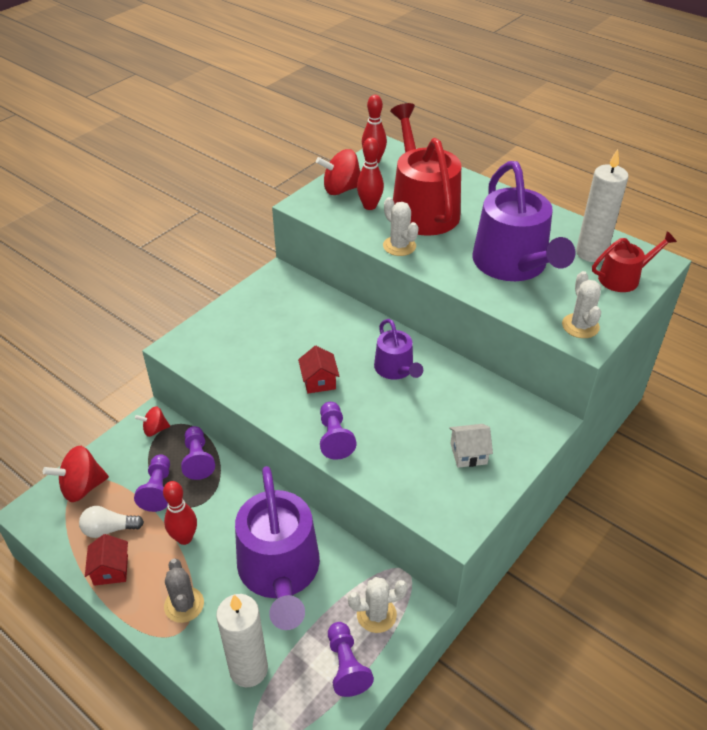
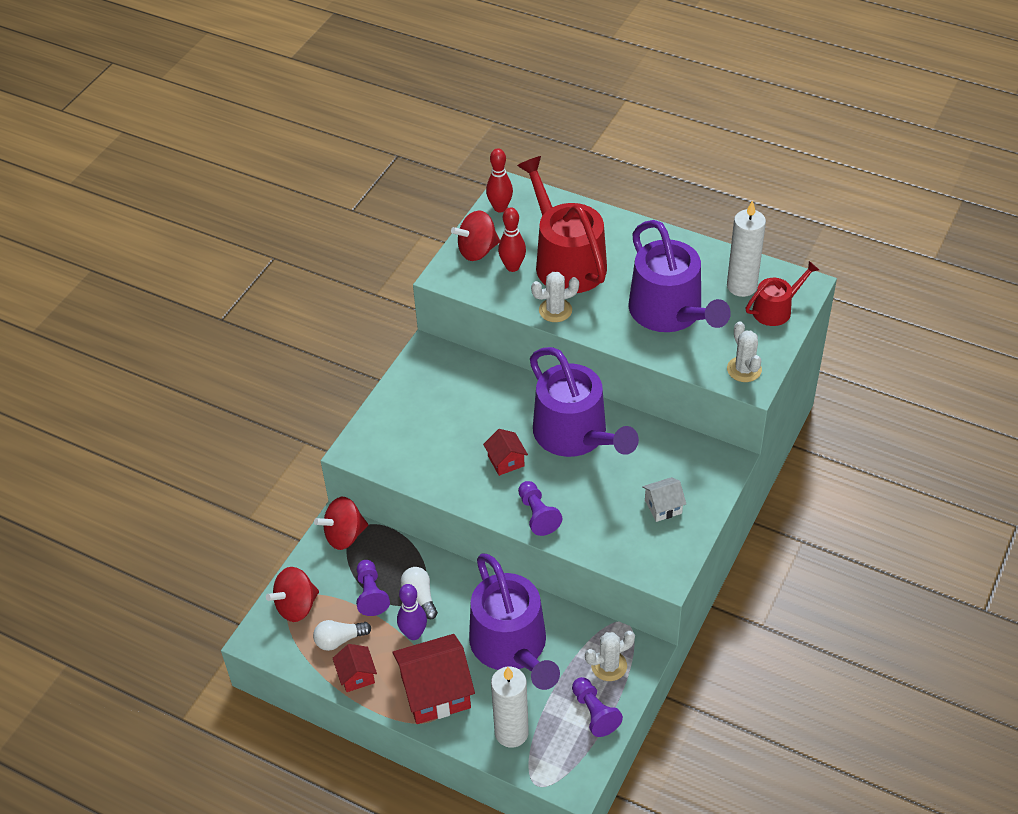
camera: 10 degrees left, 5 degrees up
red spinning top [135,406,170,437] -> red spinning top [314,497,368,550], size x1.69
red bowling pin [163,481,197,545] -> purple bowling pin [397,584,427,640]
grey cactus [164,559,204,623] -> red house [393,634,475,724]
purple pawn [181,426,215,480] -> none
purple watering can [374,319,423,380] -> purple watering can [530,347,639,457], size x1.91
white cactus [383,197,419,256] -> white cactus turned 60 degrees counterclockwise [531,272,579,322]
none -> white light bulb [400,567,438,619]

